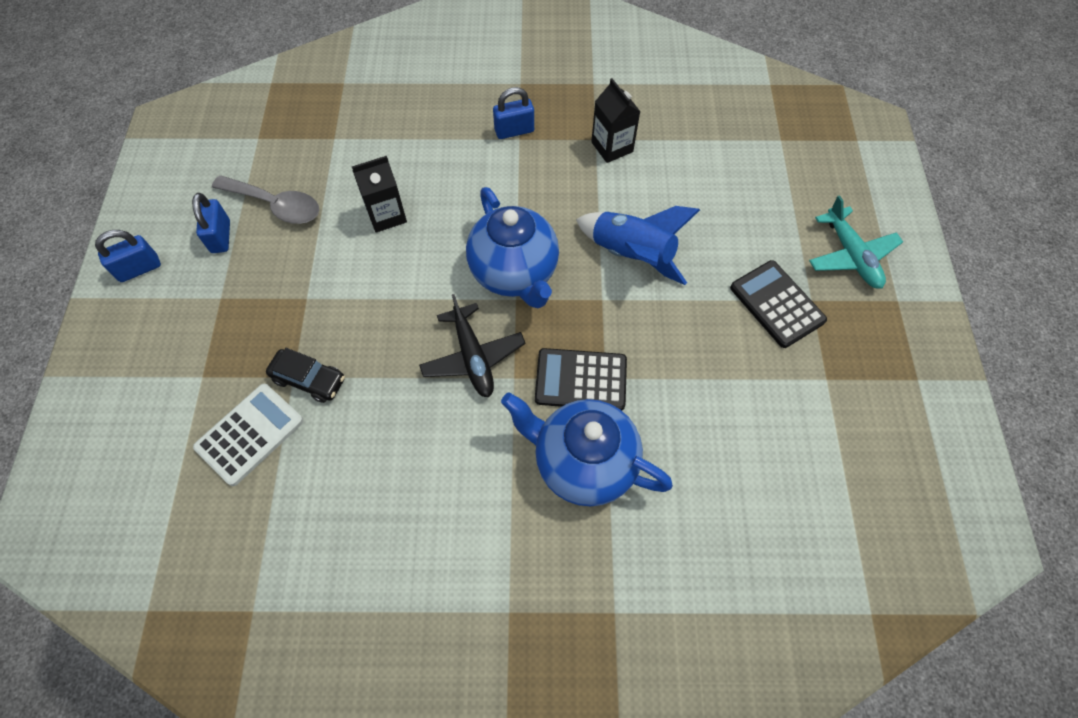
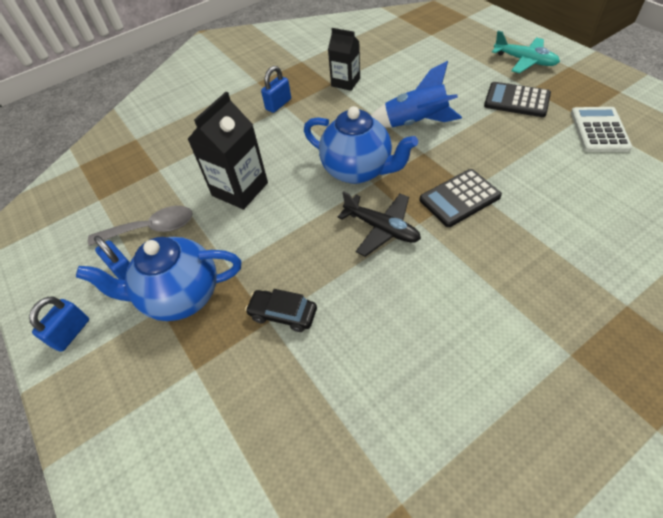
camera: 30 degrees left, 10 degrees down
white calculator [193,384,304,486] -> white calculator moved to [571,107,632,152]
black car [266,348,345,403] -> black car turned 150 degrees counterclockwise [245,289,317,332]
black carton [352,156,407,233] -> black carton [187,92,268,210], size x1.54
blue teapot [501,392,673,506] -> blue teapot moved to [76,237,241,321]

